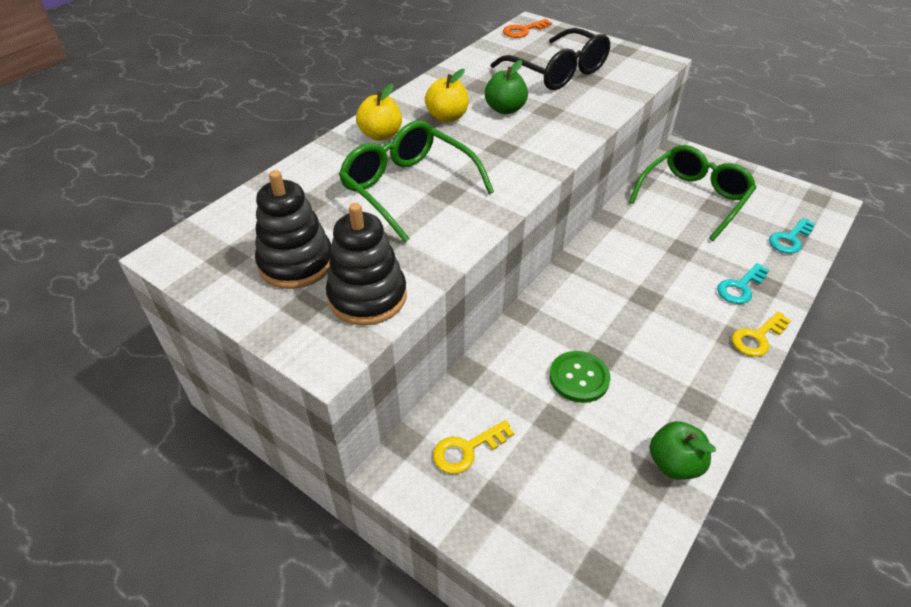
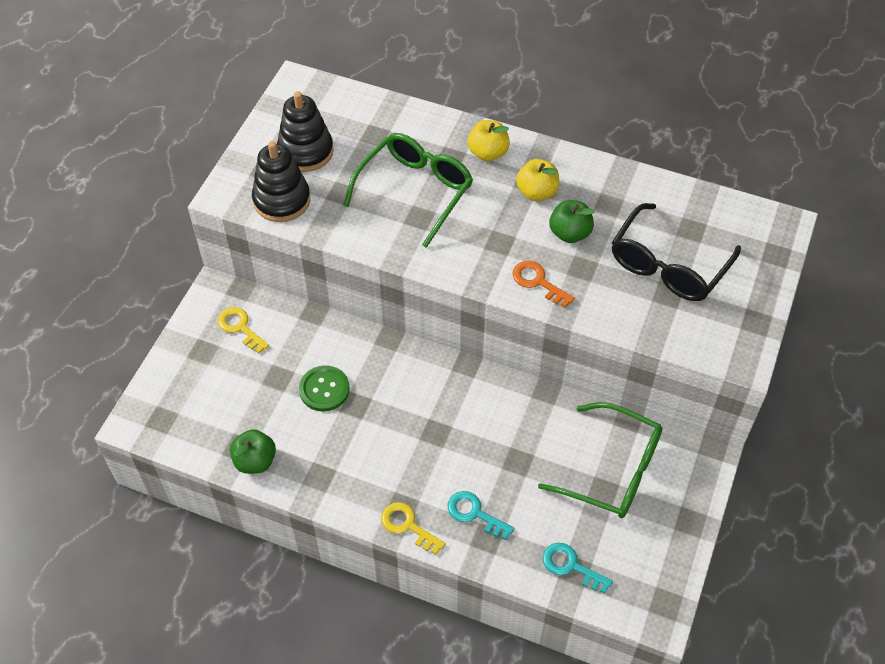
camera: 75 degrees right, 10 degrees up
orange key [503,19,552,38] -> orange key moved to [512,261,575,308]

